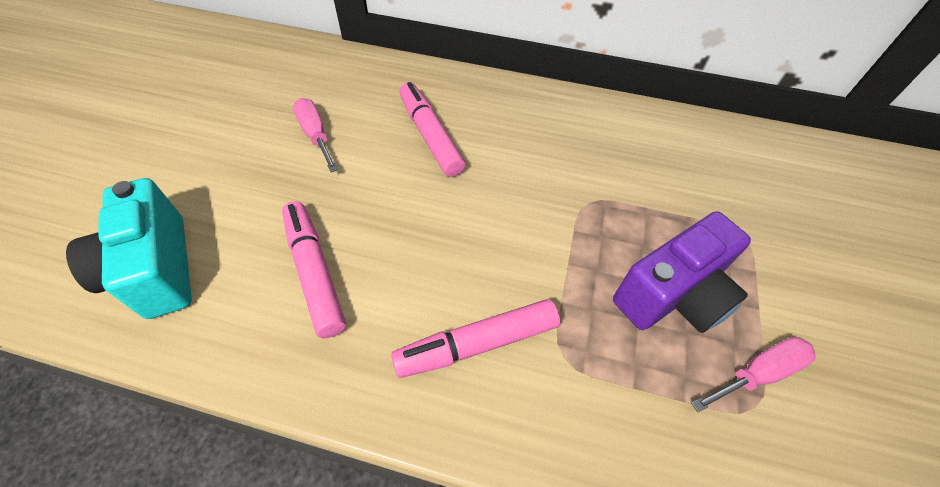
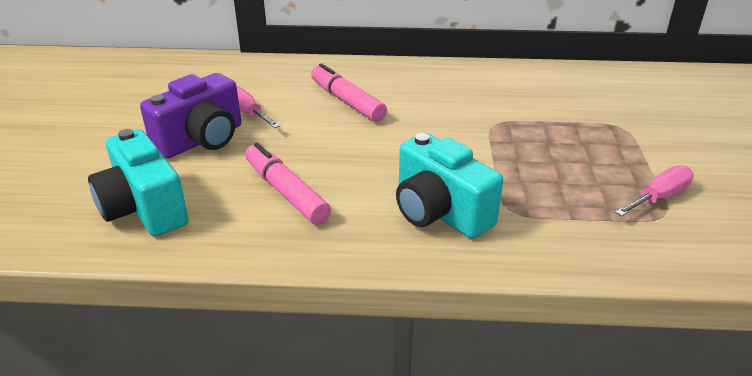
camera: 10 degrees left, 20 degrees down
pink marker [391,299,560,378] -> turquoise camera [396,133,503,239]
purple camera [613,211,751,333] -> purple camera moved to [140,73,241,158]

